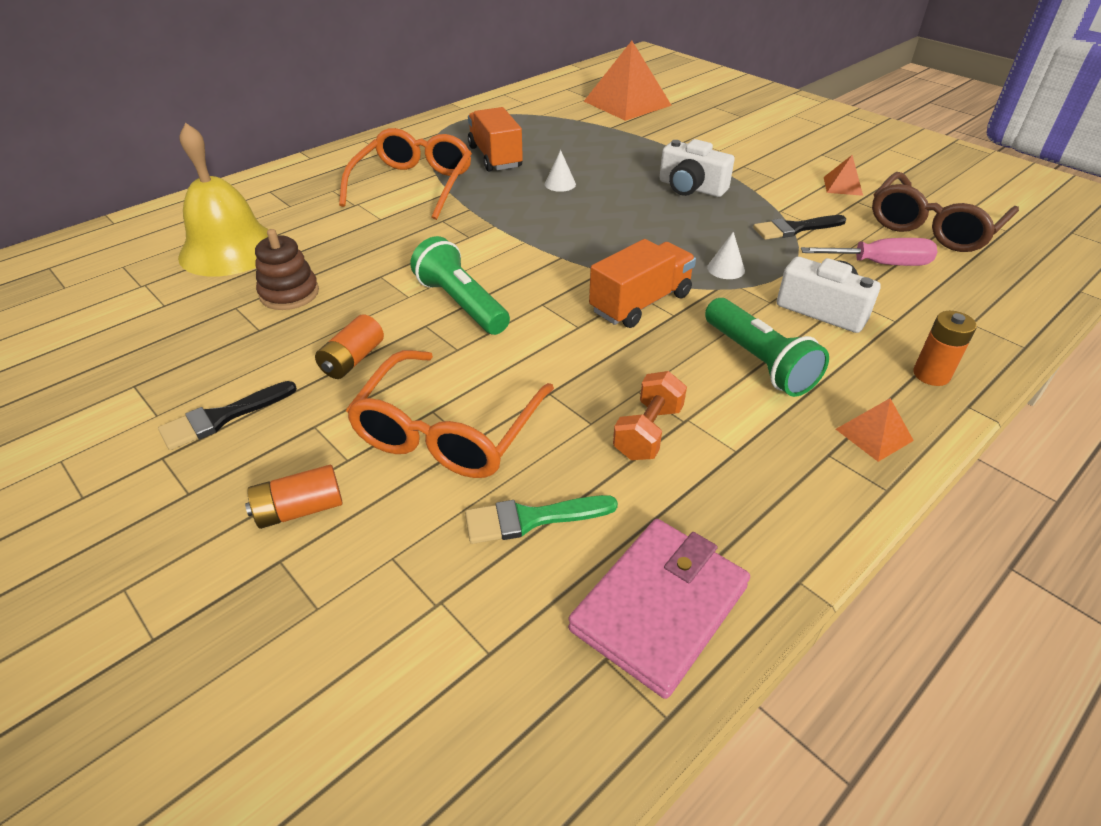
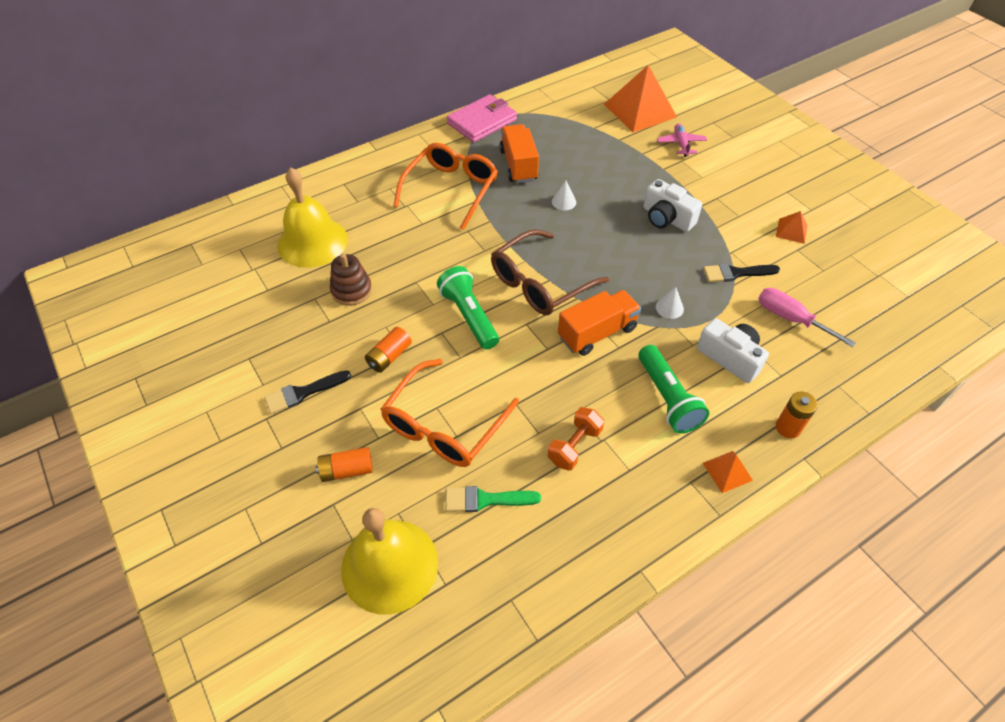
camera: 10 degrees right, 10 degrees up
pink wallet [568,519,750,699] -> pink wallet moved to [447,94,517,142]
pink screwdriver [801,238,937,266] -> pink screwdriver turned 150 degrees counterclockwise [758,288,856,347]
brown glasses [872,172,1019,252] -> brown glasses moved to [491,229,609,315]
none -> yellow bell [341,508,438,615]
none -> pink plane [657,123,707,157]

